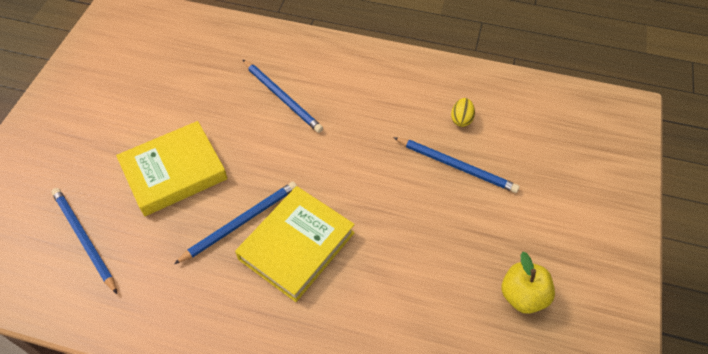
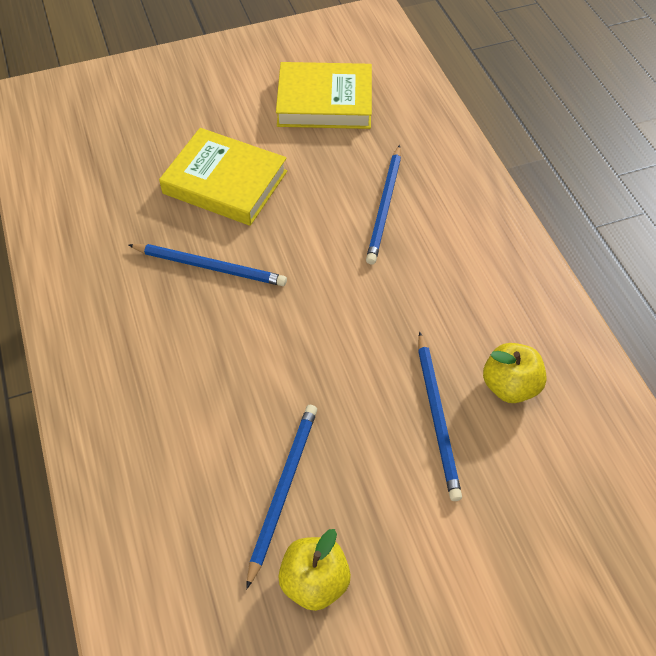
camera: 55 degrees right, 0 degrees up
blue pencil [51,188,117,294] -> blue pencil moved to [246,405,317,589]
yellow book [235,186,355,302] -> yellow book moved to [276,62,372,129]
yellow egg [451,98,475,127] -> yellow apple [483,343,547,403]

